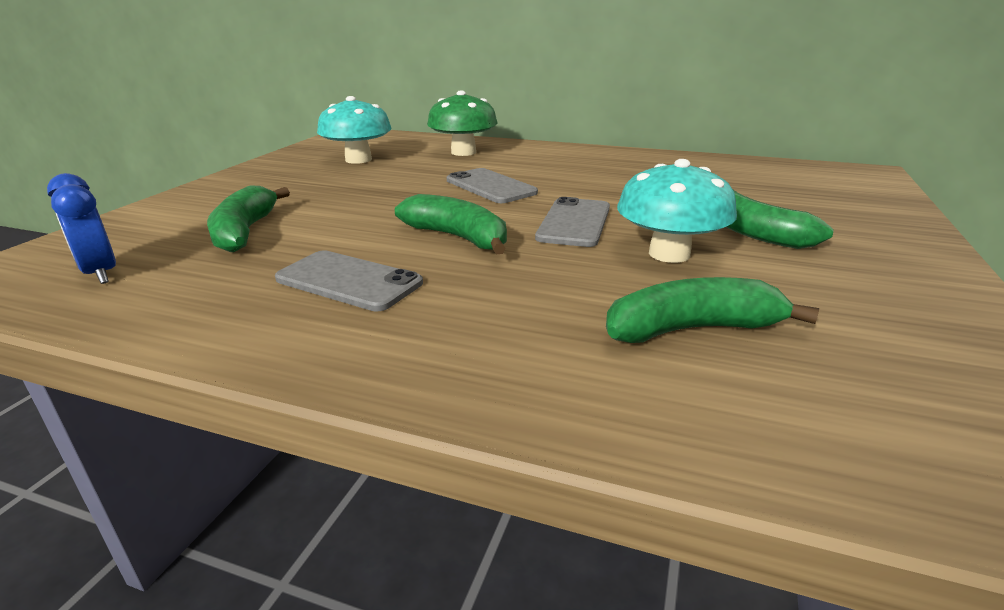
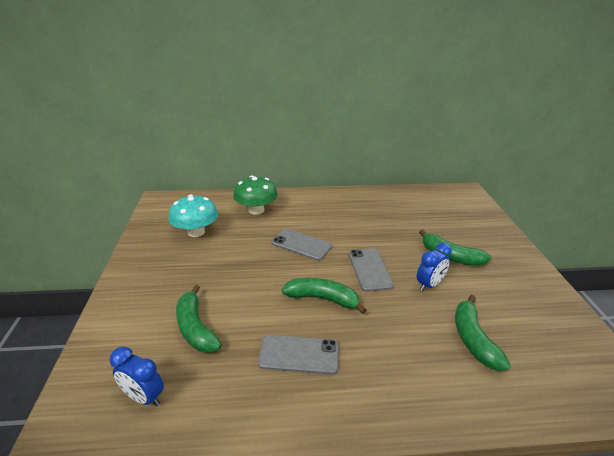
camera: 25 degrees left, 5 degrees up
green banana [606,277,819,343] -> green banana turned 60 degrees counterclockwise [455,295,511,370]
turquoise mushroom [617,159,737,263] -> blue clock [417,243,452,292]

